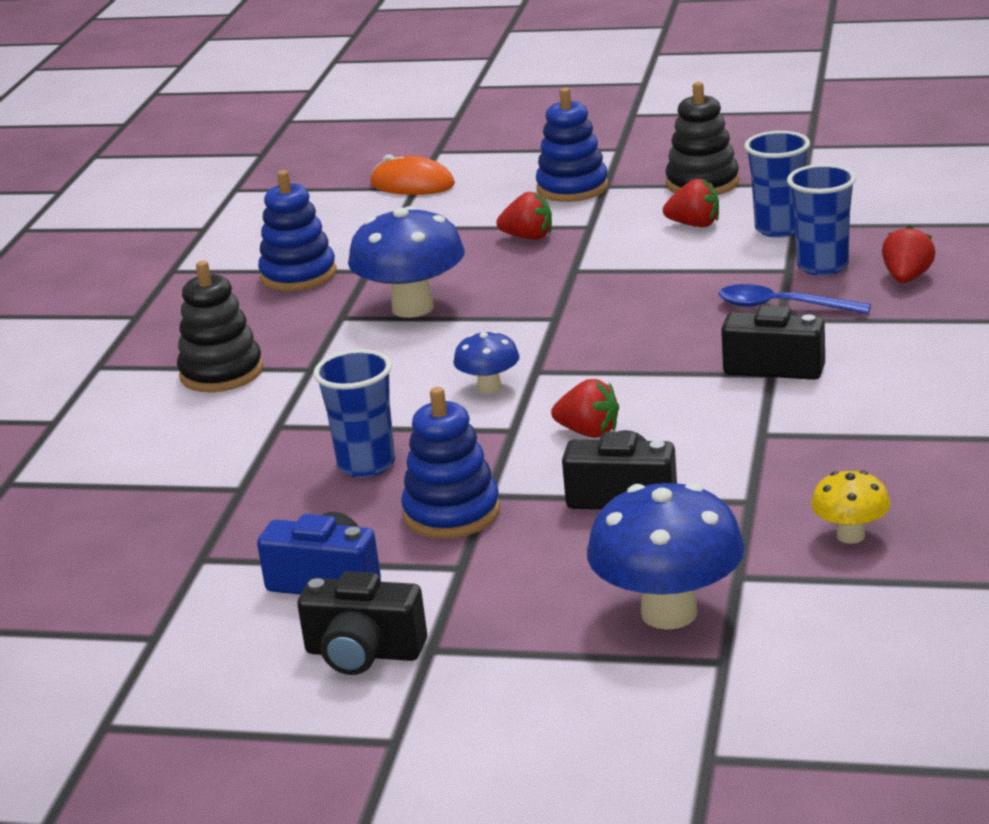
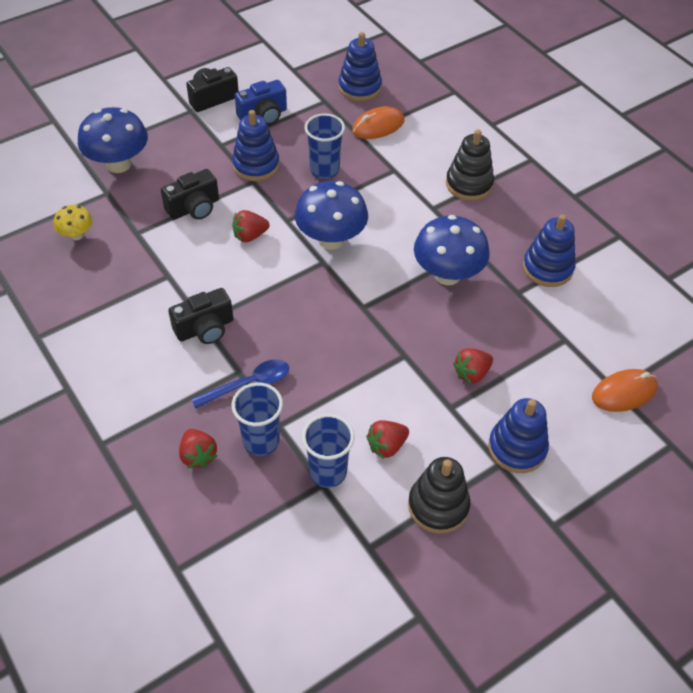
camera: 130 degrees right, 25 degrees up
blue mushroom [453,331,520,394] -> blue mushroom [295,181,368,249], size x1.91
none -> blue stacking toy [338,32,382,101]
none -> orange mouse [352,106,404,139]

